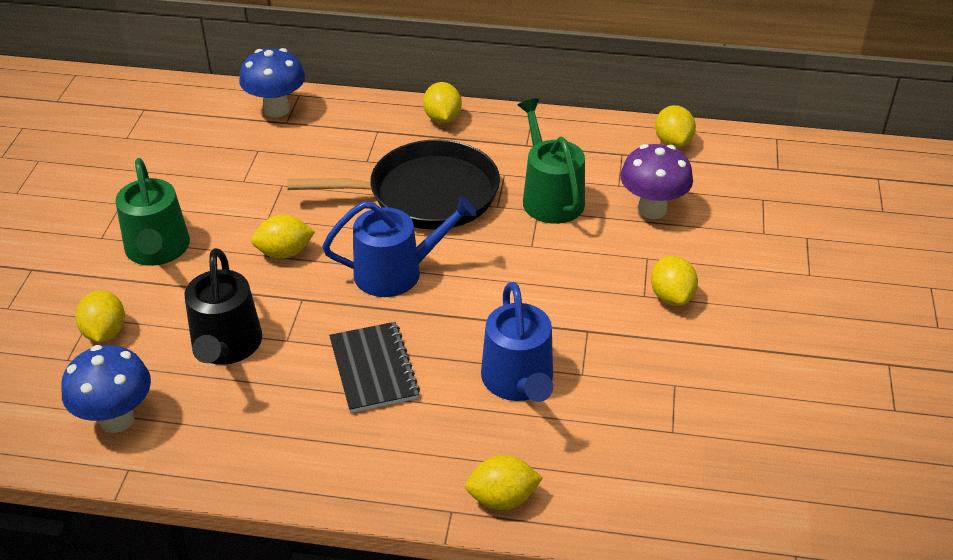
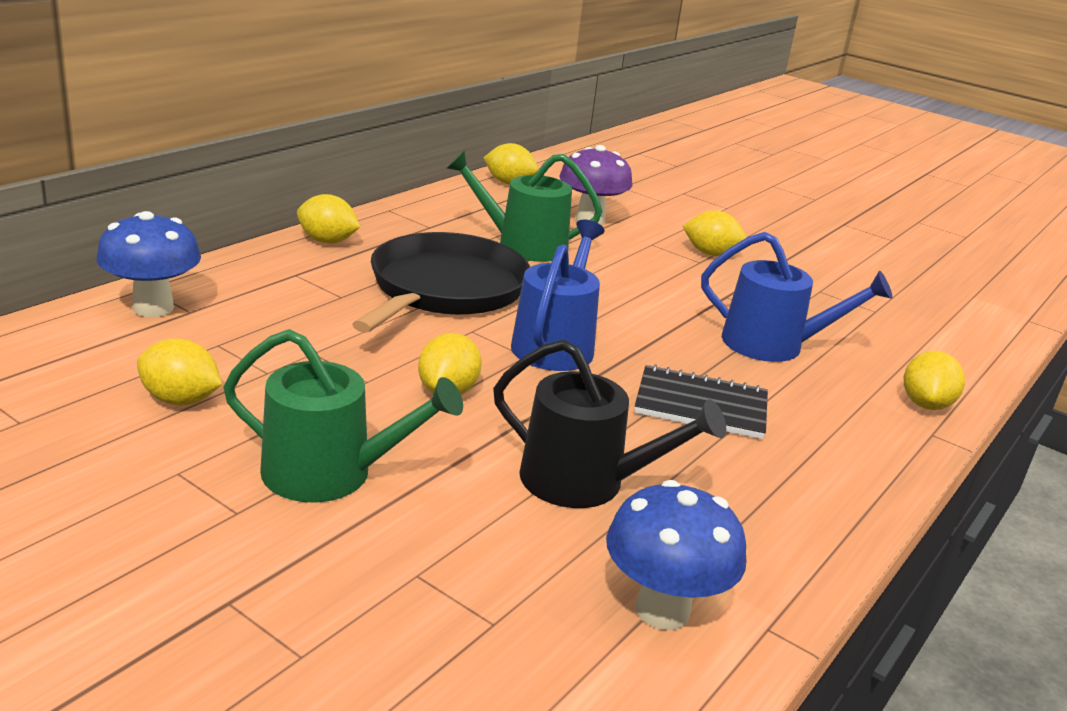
camera: 65 degrees left, 15 degrees down
yellow lemon [75,290,125,342] -> yellow lemon moved to [137,339,222,405]

